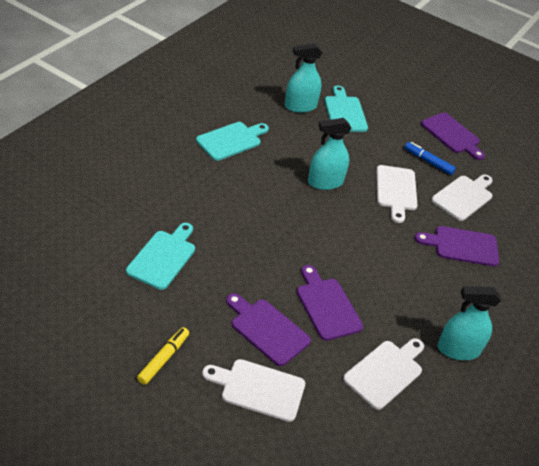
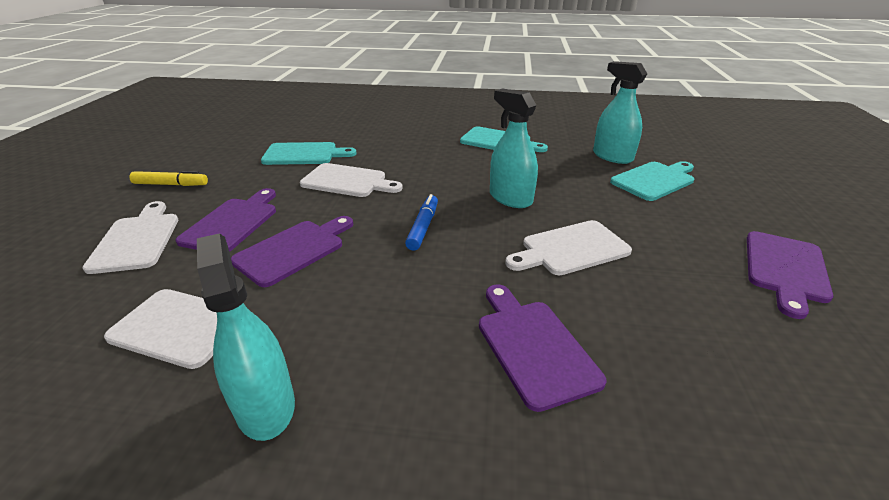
camera: 70 degrees right, 10 degrees down
blue marker [405,142,456,175] -> blue marker moved to [405,194,438,251]
white cutting board [431,175,493,221] -> white cutting board moved to [300,163,403,197]

